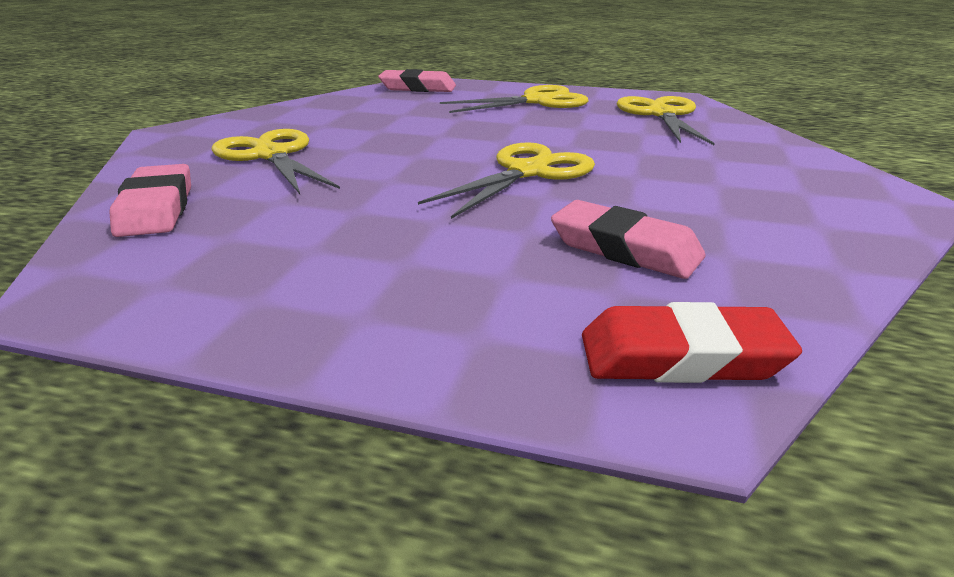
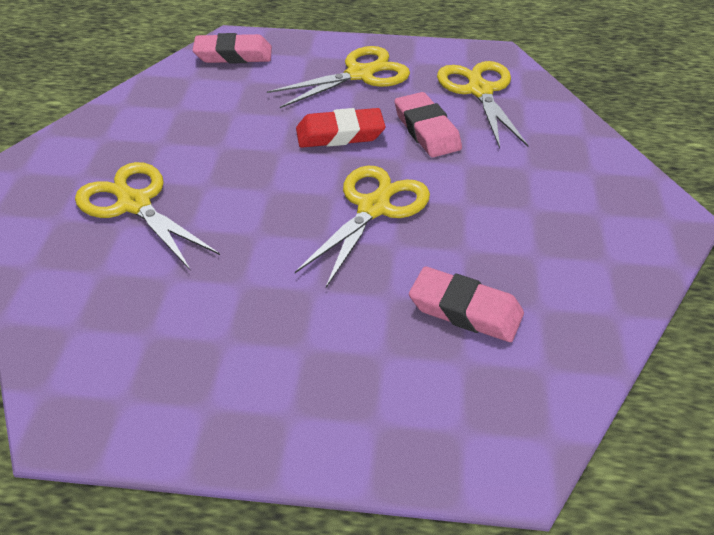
camera: 10 degrees left, 15 degrees up
pink eraser [109,164,191,237] -> pink eraser moved to [394,92,462,157]
red eraser [582,302,802,383] -> red eraser moved to [296,108,386,148]

